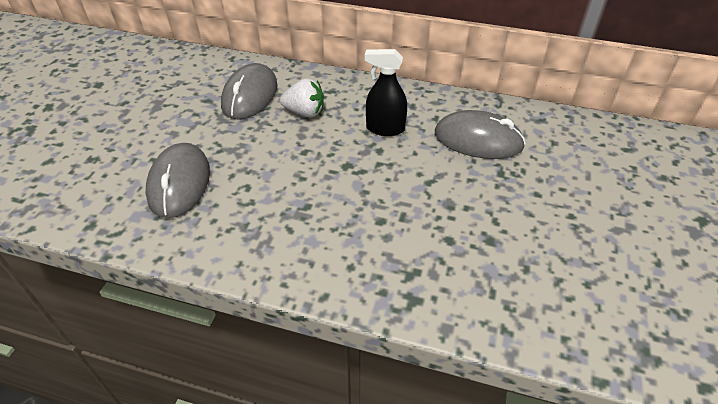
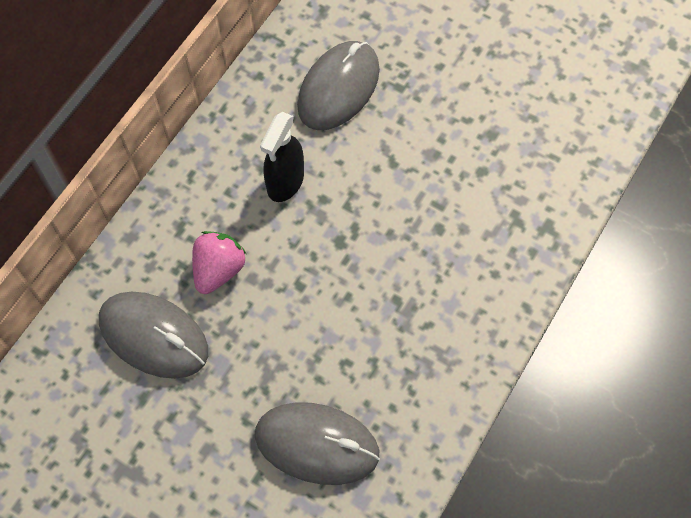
camera: 75 degrees left, 20 degrees up
white strawberry [280,78,324,117] -> pink strawberry [192,231,246,294]

